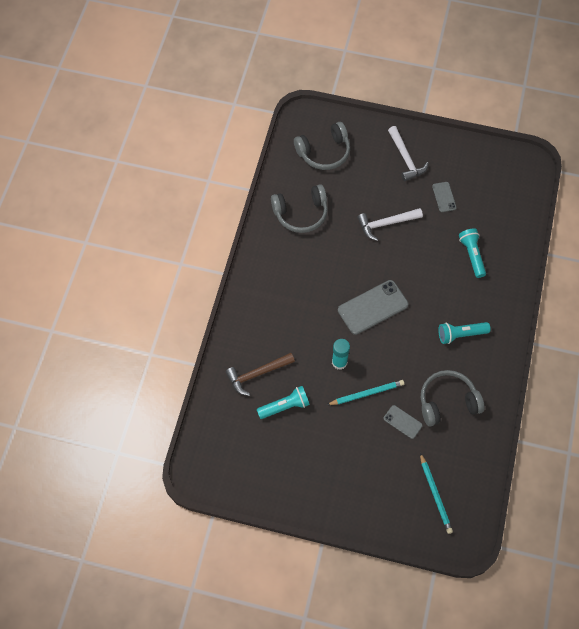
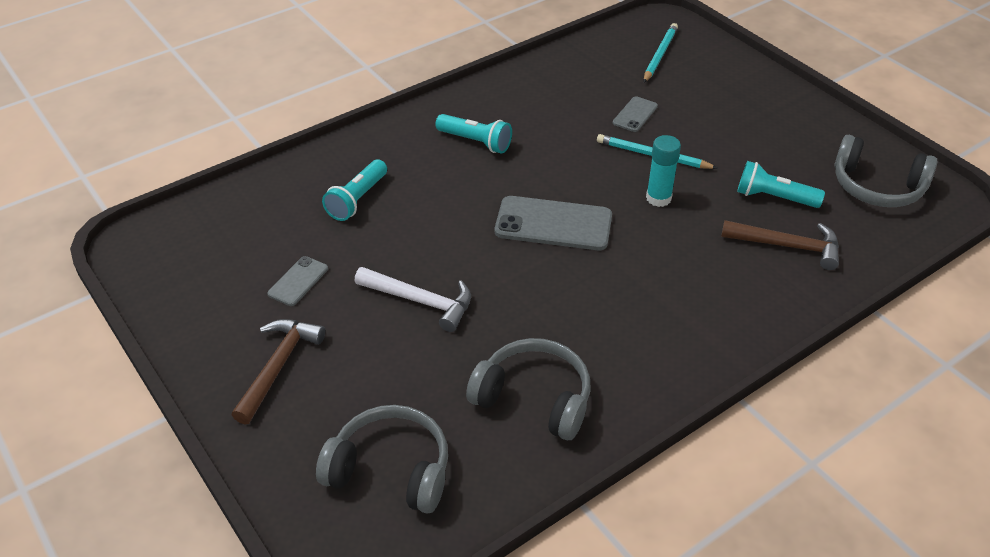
camera: 140 degrees left, 20 degrees down
grey phone [383,405,423,439] -> grey phone turned 45 degrees clockwise [613,96,658,132]
white hammer [388,126,429,181] -> brown hammer [232,319,325,425]
grey headphones [421,370,484,426] -> grey headphones moved to [834,135,937,207]

